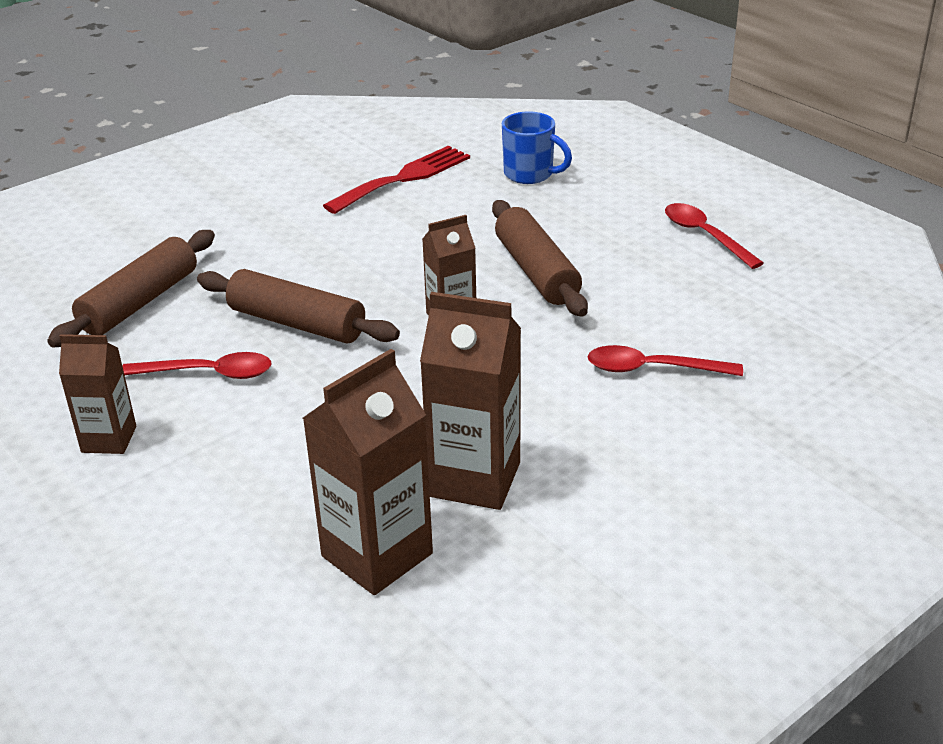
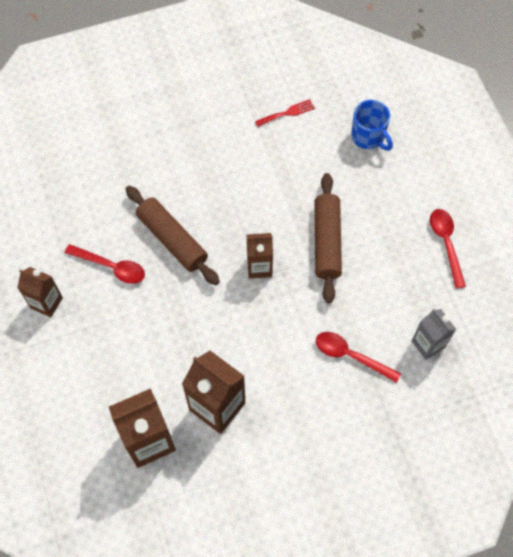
camera: 20 degrees right, 30 degrees up
brown rolling pin [48,230,215,348] -> none
red fork [323,146,470,214] -> red fork [255,99,315,127], size x0.53
none -> grey carton [412,309,456,360]

